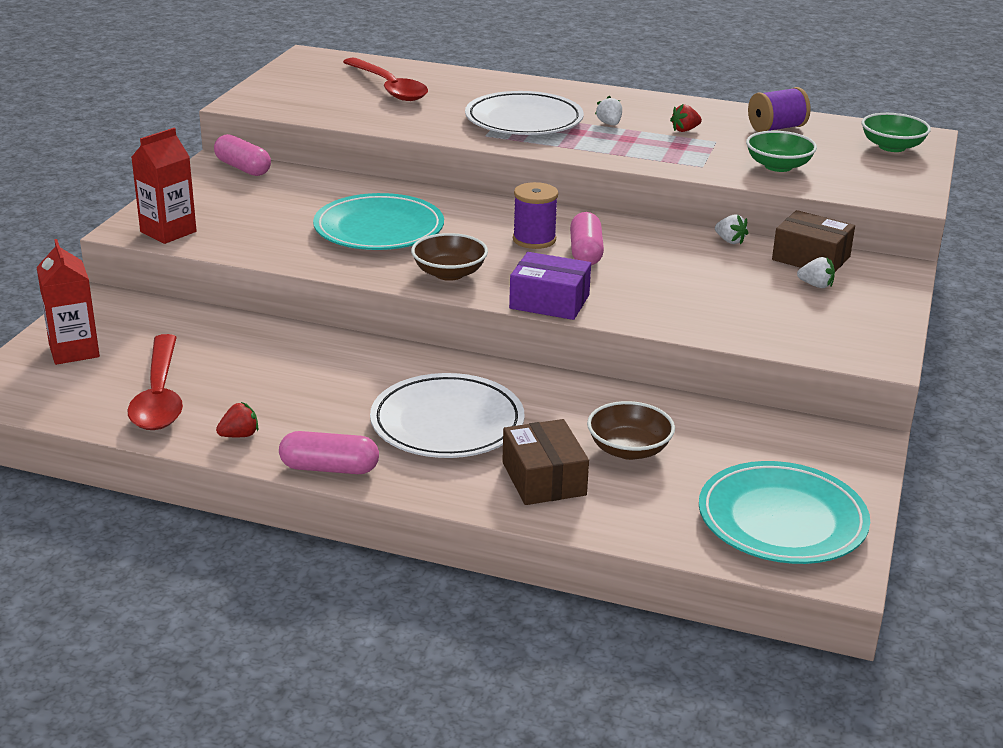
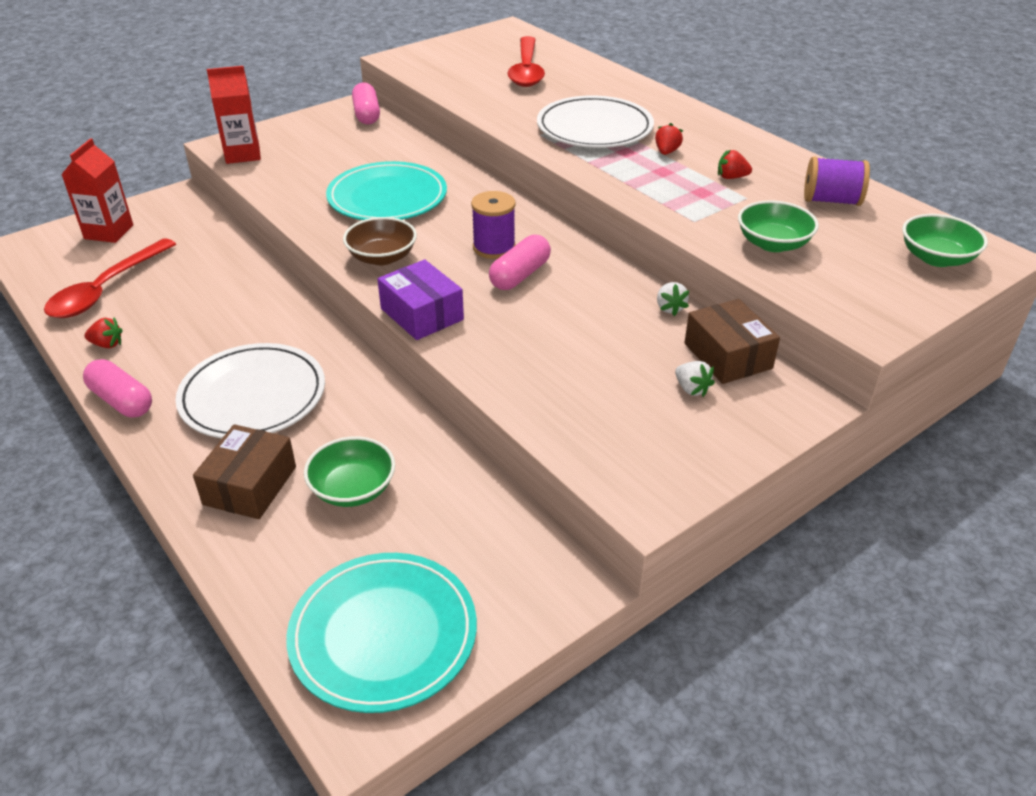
camera: 35 degrees right, 10 degrees up
brown bowl [587,401,675,460] -> green bowl [304,436,395,507]
white strawberry [595,96,622,125] -> red strawberry [655,123,683,155]

